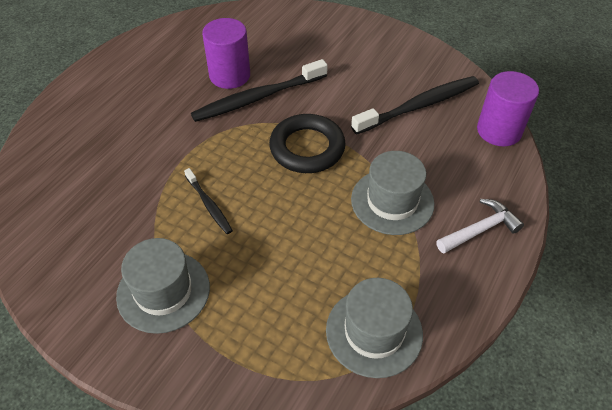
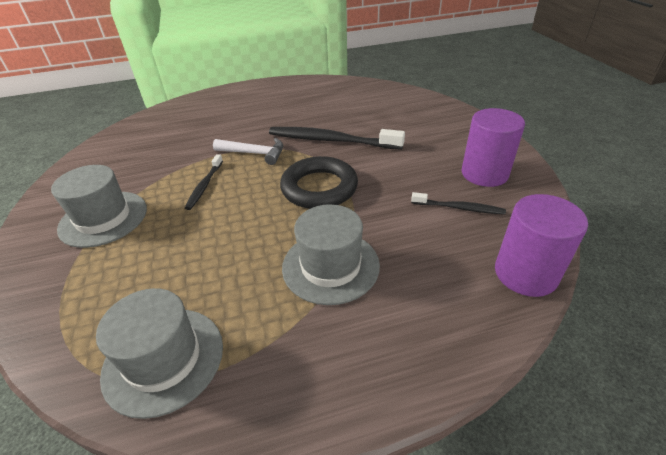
camera: 45 degrees right, 10 degrees down
purple cylinder [202,18,250,89] -> purple cylinder moved to [462,108,525,187]
black toothbrush [351,76,479,135] -> black toothbrush [411,192,506,215], size x0.53
white hammer [436,199,524,254] -> white hammer moved to [213,138,283,165]

